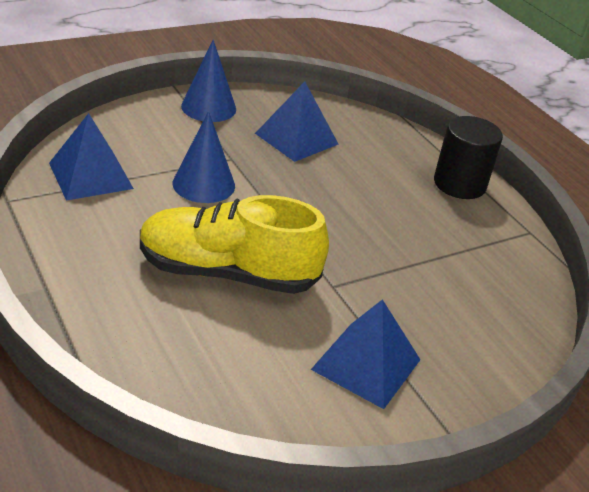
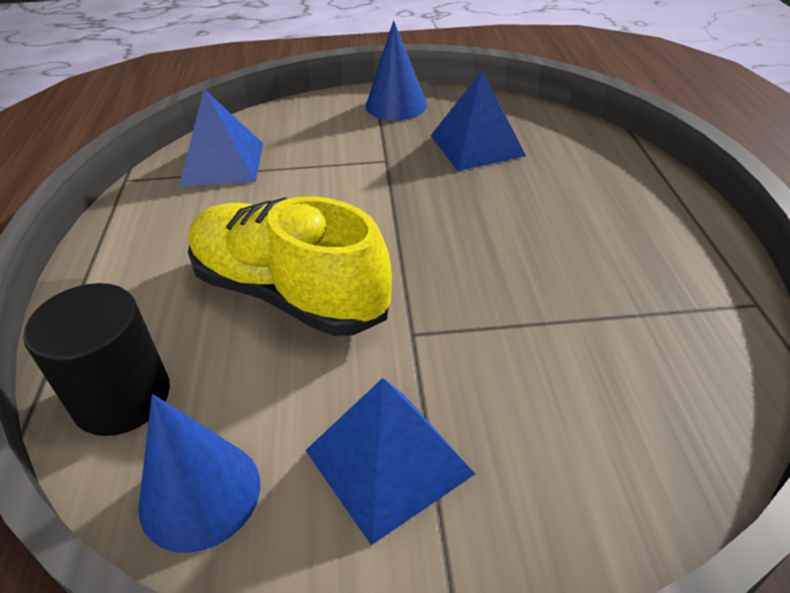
camera: 30 degrees right, 5 degrees up
blue cone [173,111,235,203] -> blue cone moved to [138,394,260,553]
black cylinder [434,116,503,199] -> black cylinder moved to [23,283,170,436]

